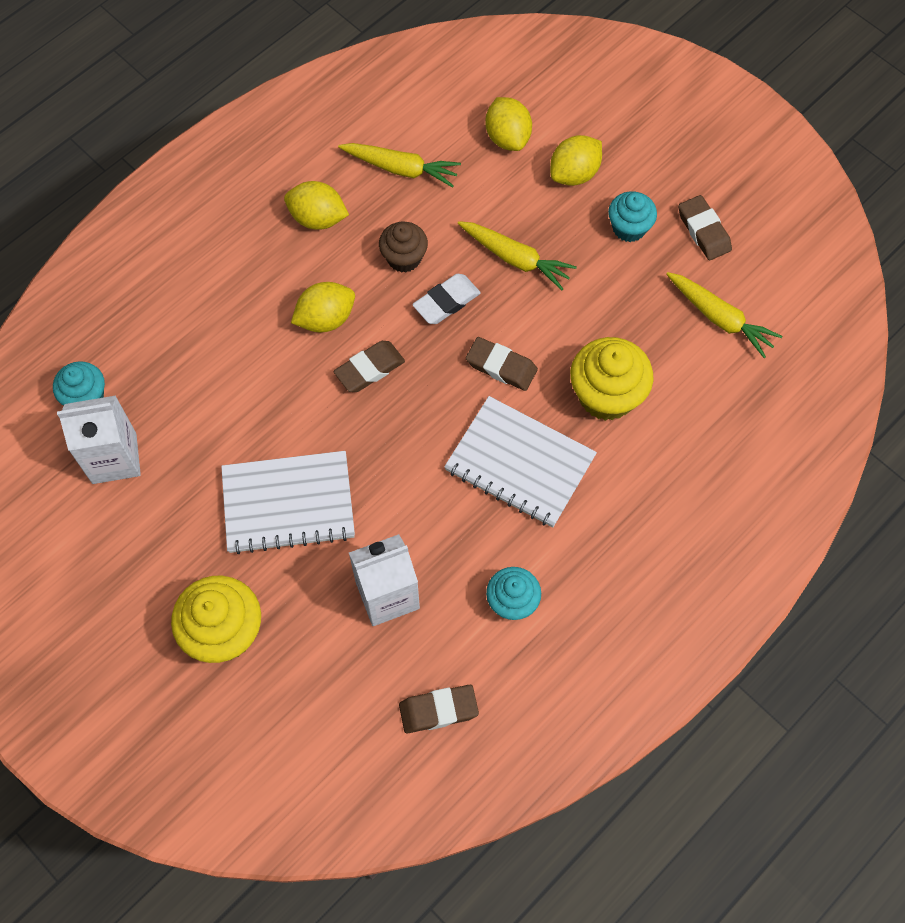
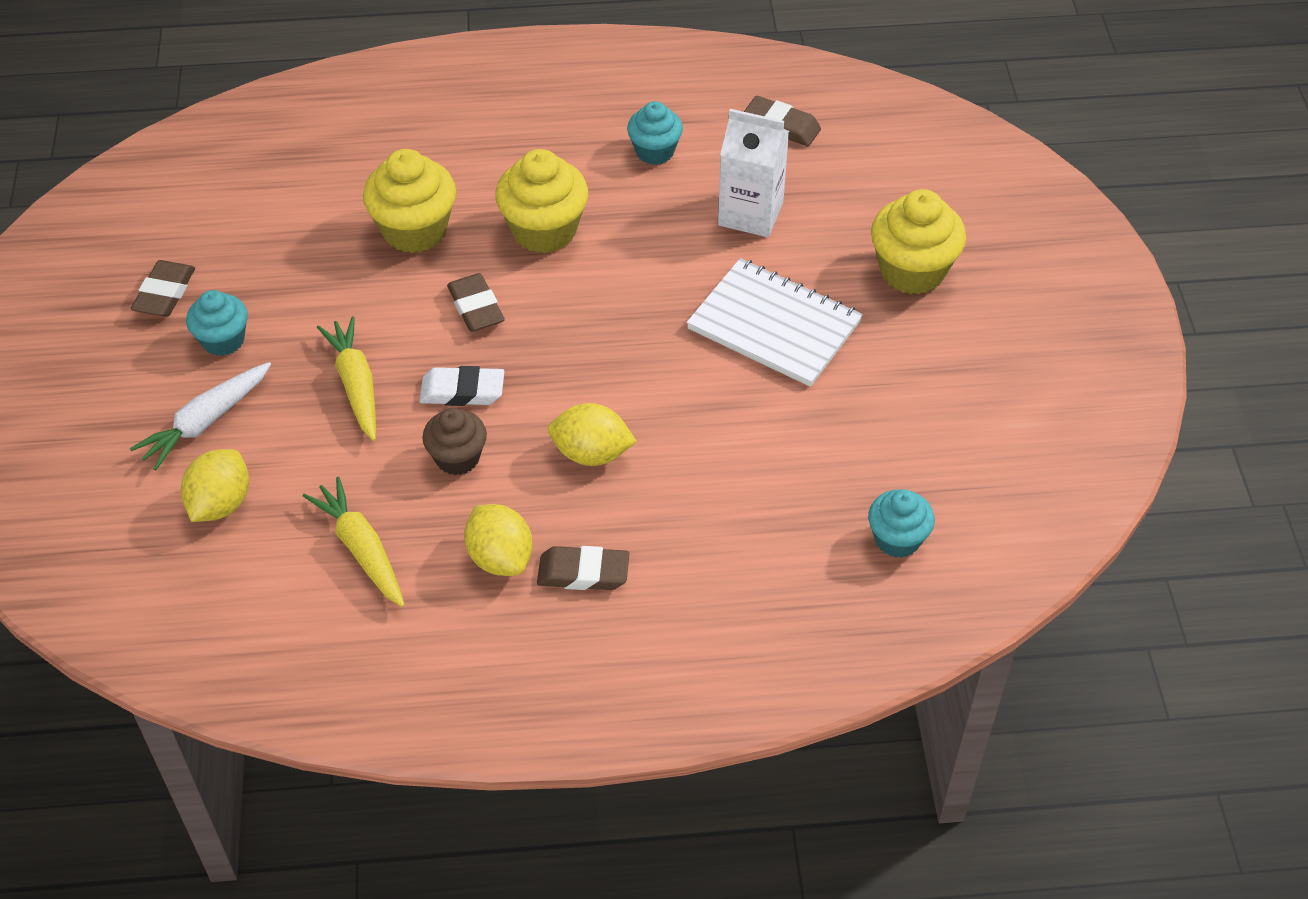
camera: 140 degrees left, 15 degrees down
white carton [57,396,141,484] -> none
brown eraser [333,341,405,392] -> brown eraser moved to [537,546,629,590]
white notebook [444,396,597,527] -> yellow cupcake [495,149,588,253]
yellow lemon [550,135,602,186] -> white carrot [130,362,271,470]
yellow carrot [666,272,782,358] -> none

